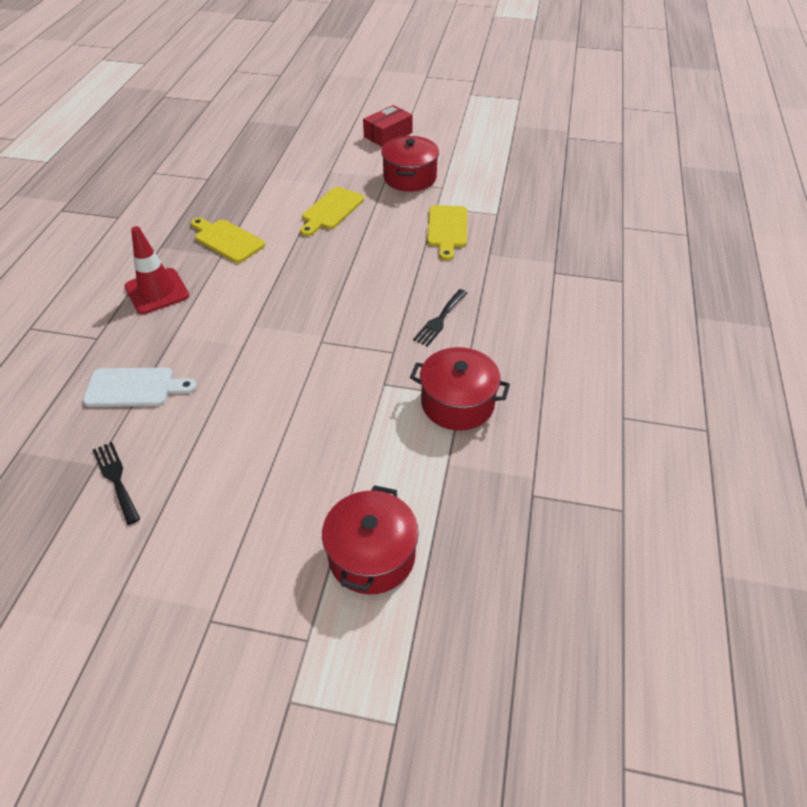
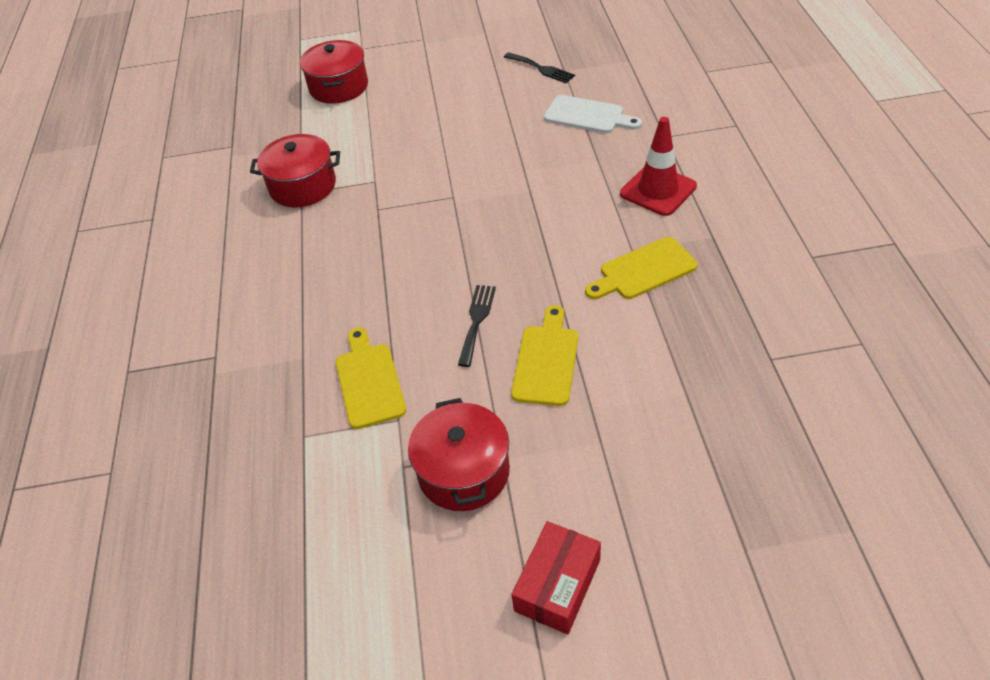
camera: 165 degrees right, 0 degrees up
white cutting board [83,368,197,407] -> white cutting board turned 135 degrees counterclockwise [544,95,642,133]
yellow cutting board [191,218,265,263] -> yellow cutting board turned 135 degrees clockwise [585,237,698,299]
black fork [413,289,467,346] -> black fork moved to [458,285,496,367]

